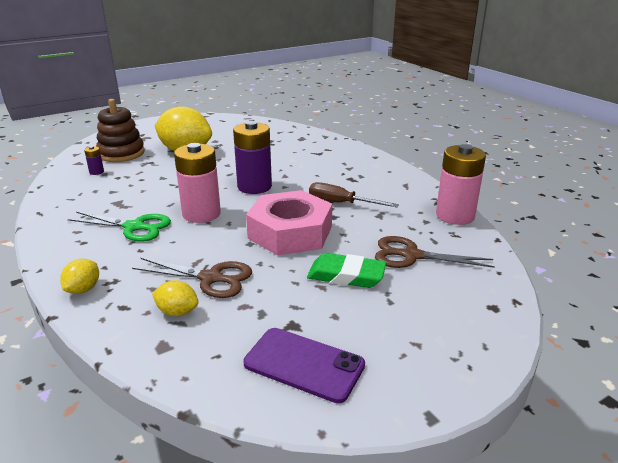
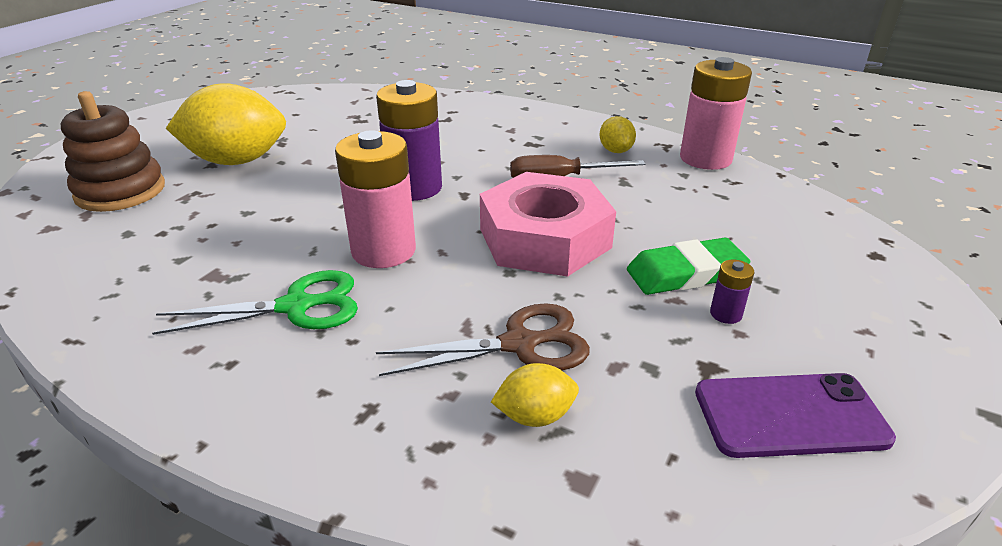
camera: 30 degrees left, 5 degrees up
yellow lemon [60,259,99,294] -> yellow lemon moved to [599,116,636,153]
purple battery [84,146,104,175] -> purple battery moved to [710,260,754,324]
brown scissors [375,236,495,268] -> none

